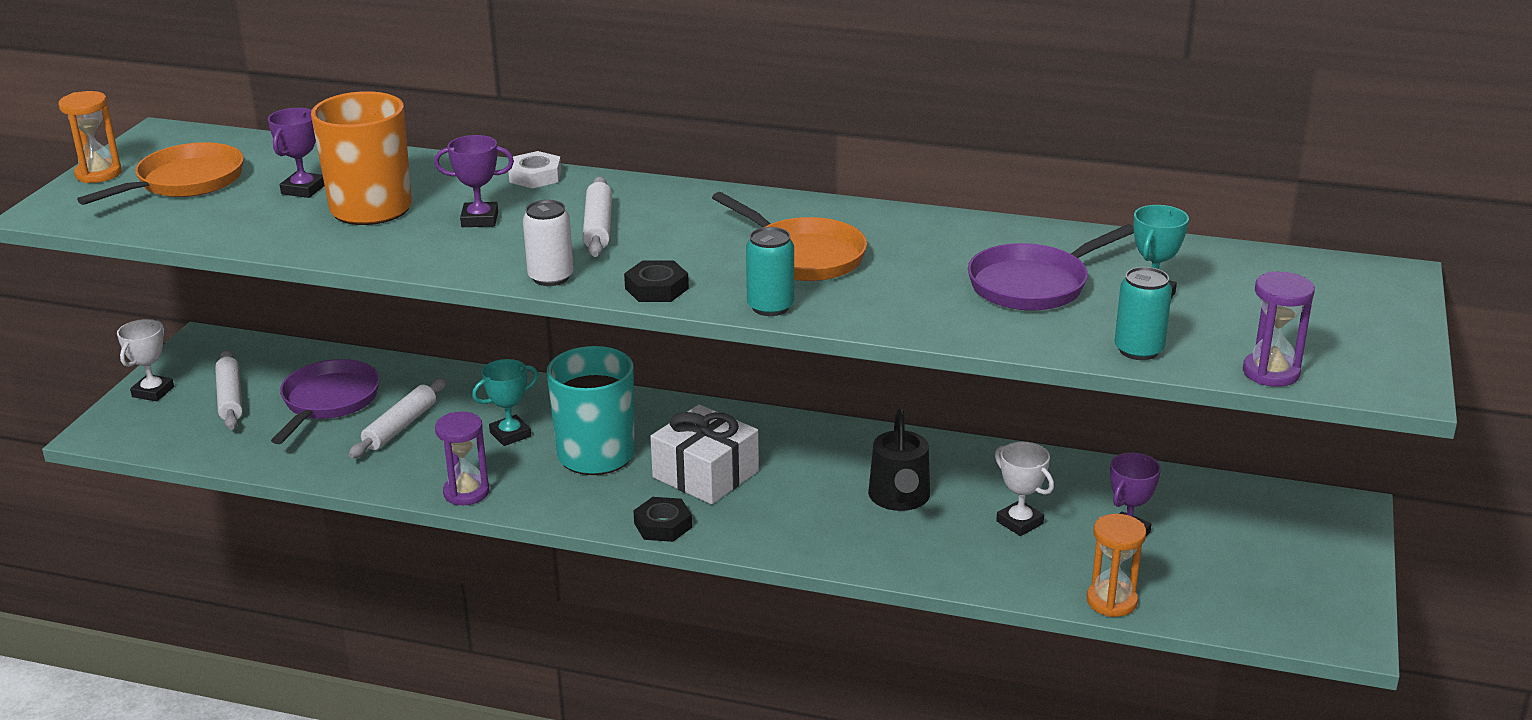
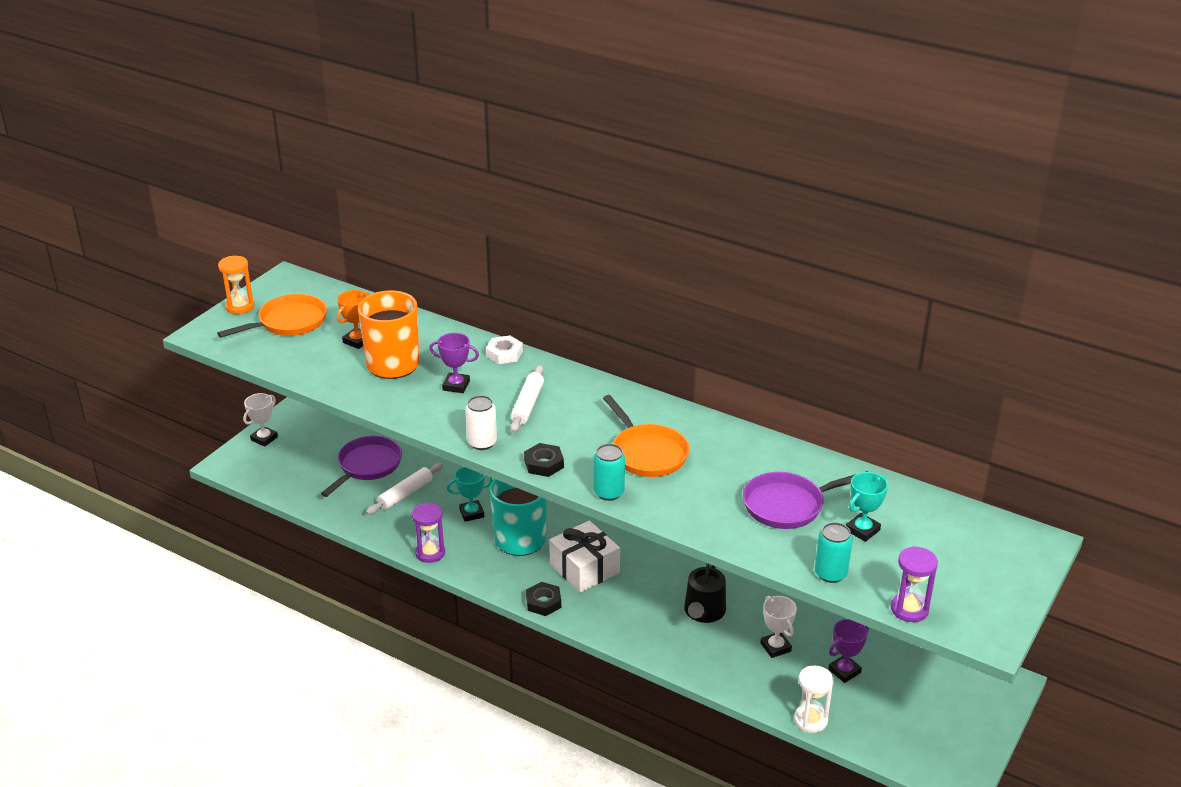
camera: 15 degrees right, 5 degrees up
white rolling pin [215,350,243,430] -> none
purple trophy [268,108,325,198] -> orange trophy [337,290,370,349]
orange hourglass [1087,514,1146,617] -> white hourglass [794,666,834,733]

